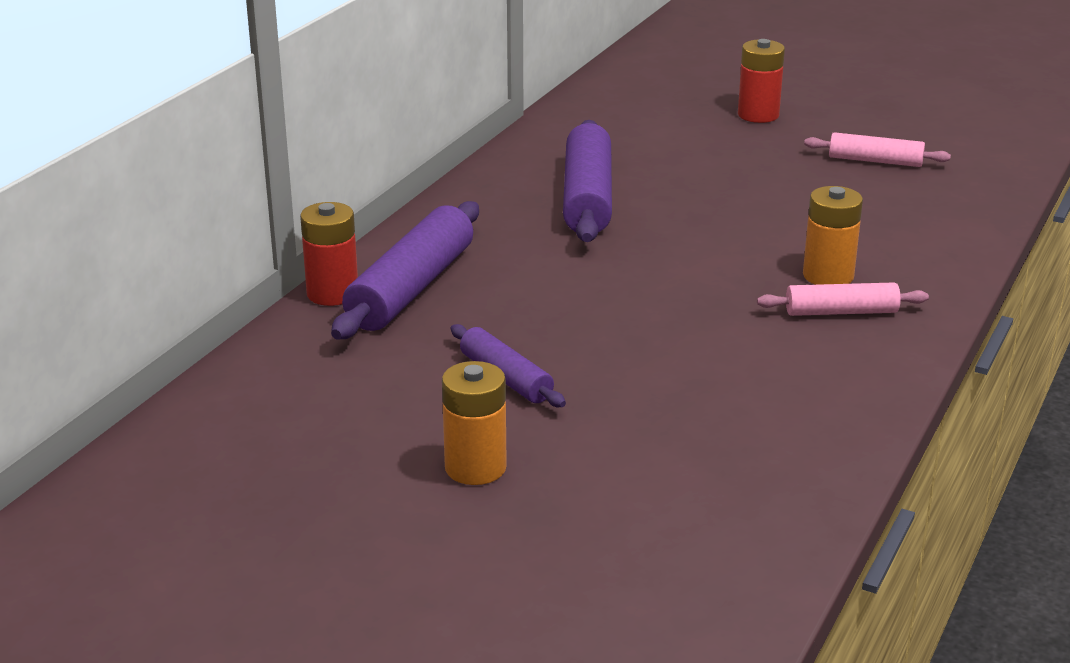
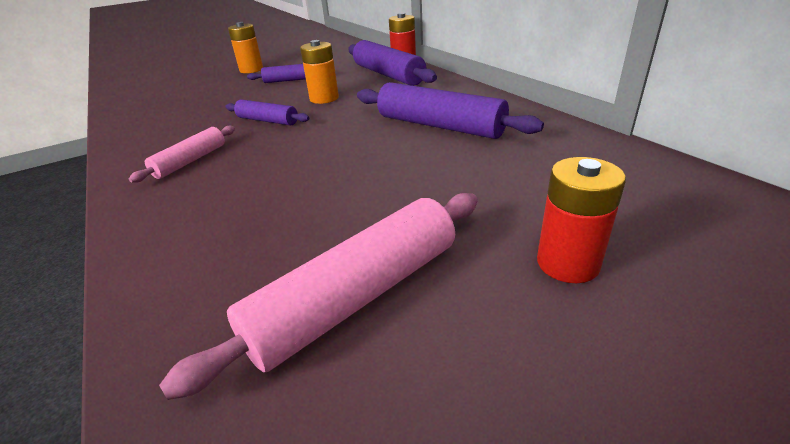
camera: 125 degrees right, 5 degrees up
orange battery [803,186,863,285] -> orange battery moved to [300,40,339,104]
pink rolling pin [804,132,951,167] -> pink rolling pin [159,193,478,400], size x1.76
none -> purple rolling pin [225,99,309,125]

